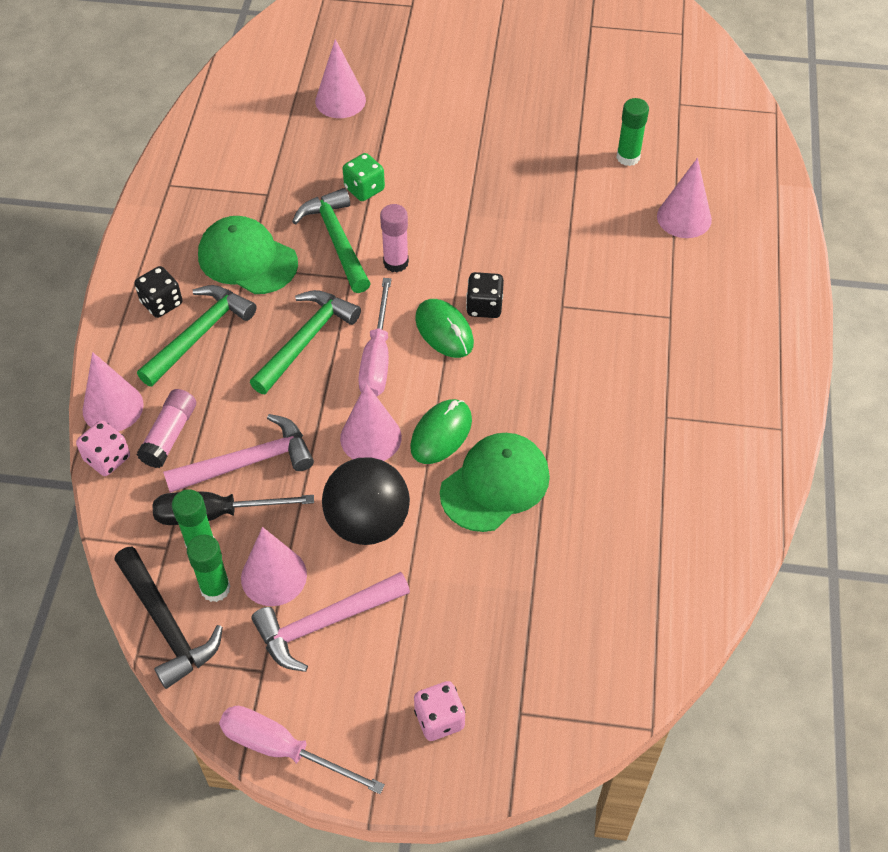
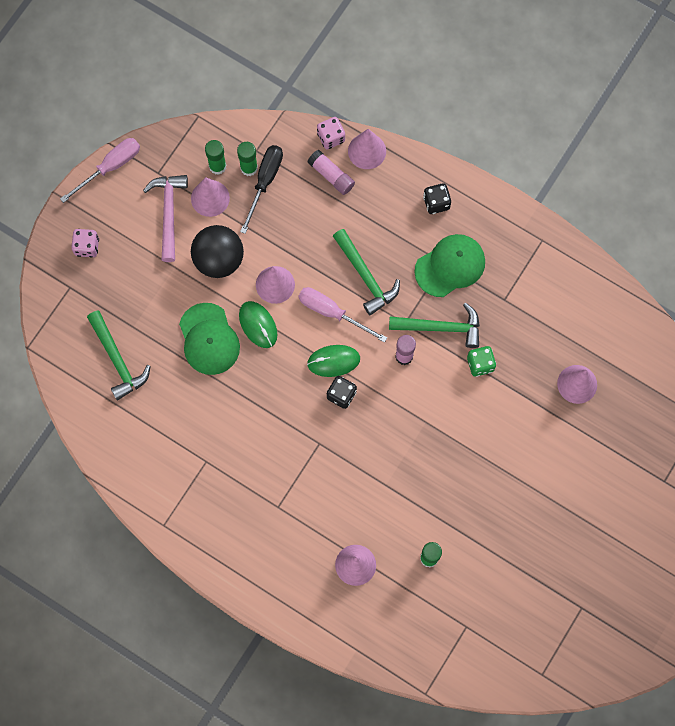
camera: 115 degrees right, 20 degrees up
black hammer [114,546,223,689] -> none
green hammer [137,285,257,387] -> green hammer moved to [87,310,151,400]
pink hammer [163,414,314,493] -> none

